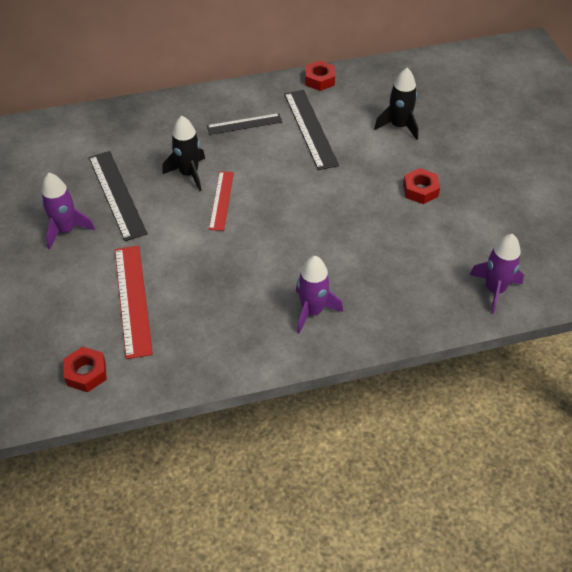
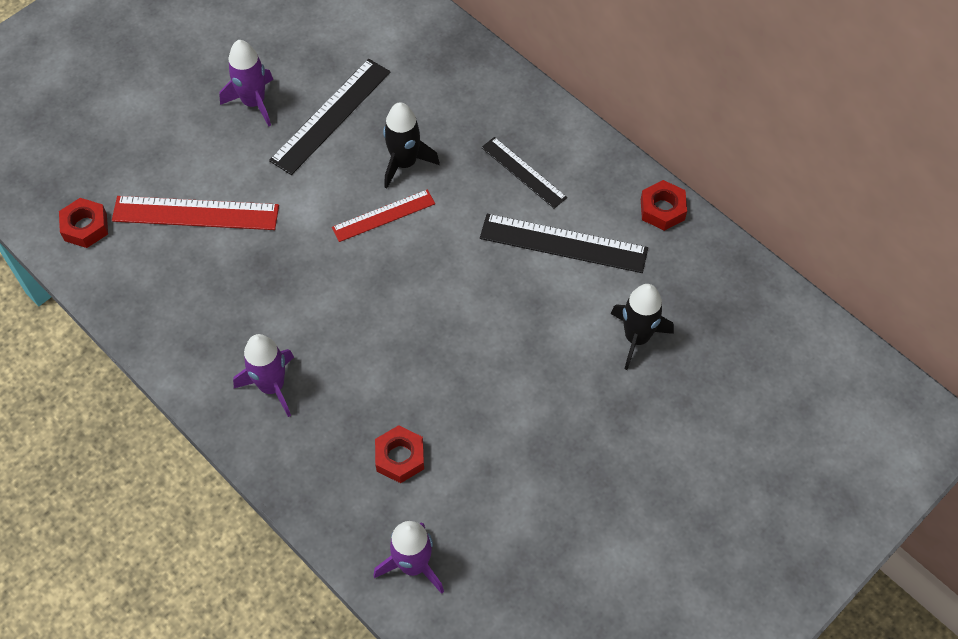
camera: 60 degrees right, 10 degrees up
red ruler [115,245,153,359] -> red ruler turned 45 degrees clockwise [112,196,279,230]
black ruler [284,90,339,170] -> black ruler turned 60 degrees clockwise [480,214,648,273]
red nut [403,168,440,204] -> red nut moved to [375,425,424,483]

